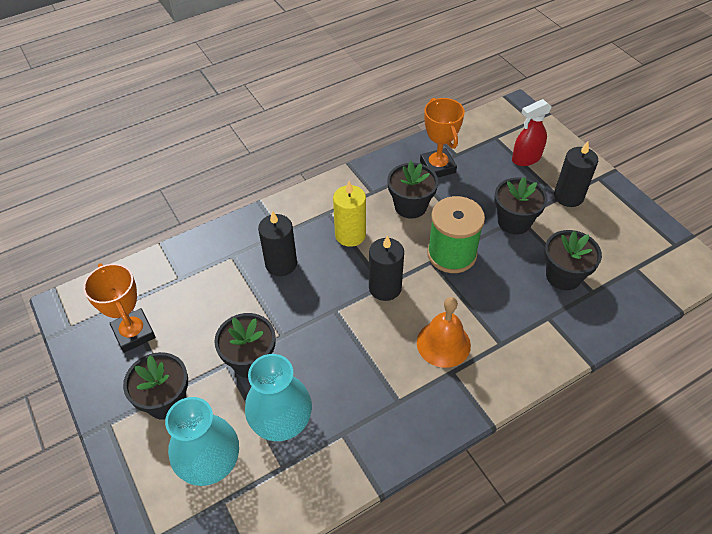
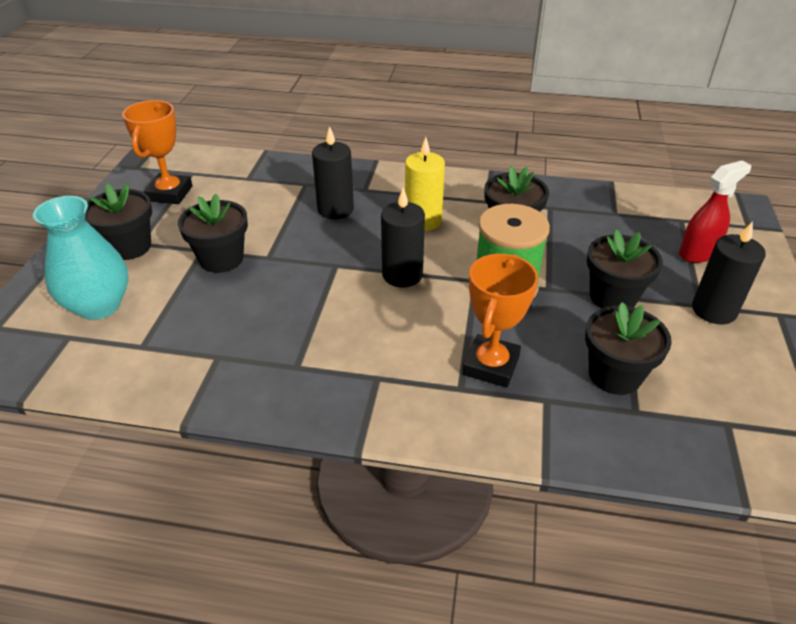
camera: 40 degrees right, 10 degrees down
turquoise vase [245,354,312,441] -> none
orange bell [417,297,471,368] -> none
orange trophy [420,98,465,177] -> orange trophy moved to [463,254,538,388]
red spray bottle [512,99,552,166] -> red spray bottle turned 135 degrees clockwise [679,161,751,263]

